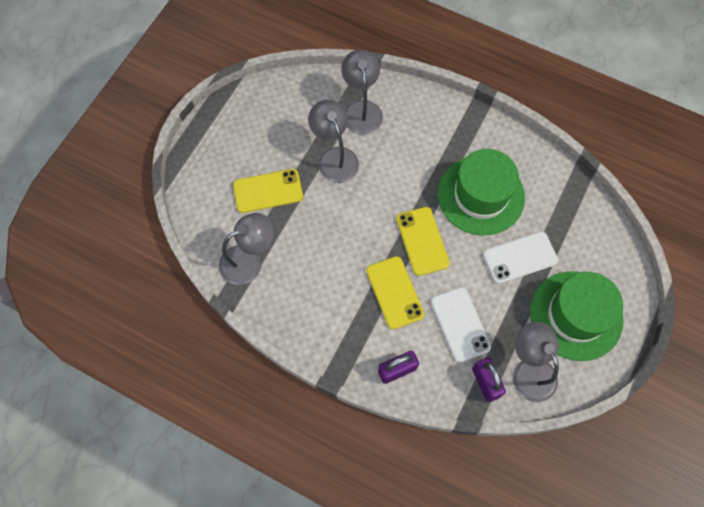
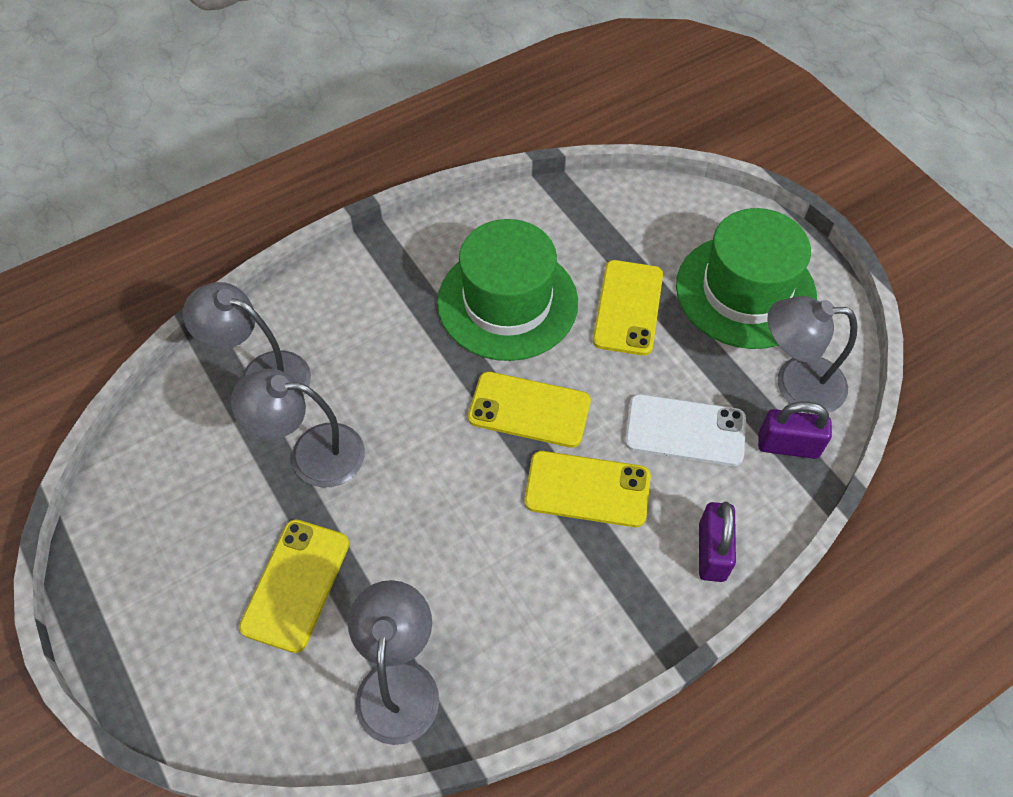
camera: 60 degrees left, 10 degrees down
white phone [483,231,558,284] -> yellow phone [593,260,663,356]

